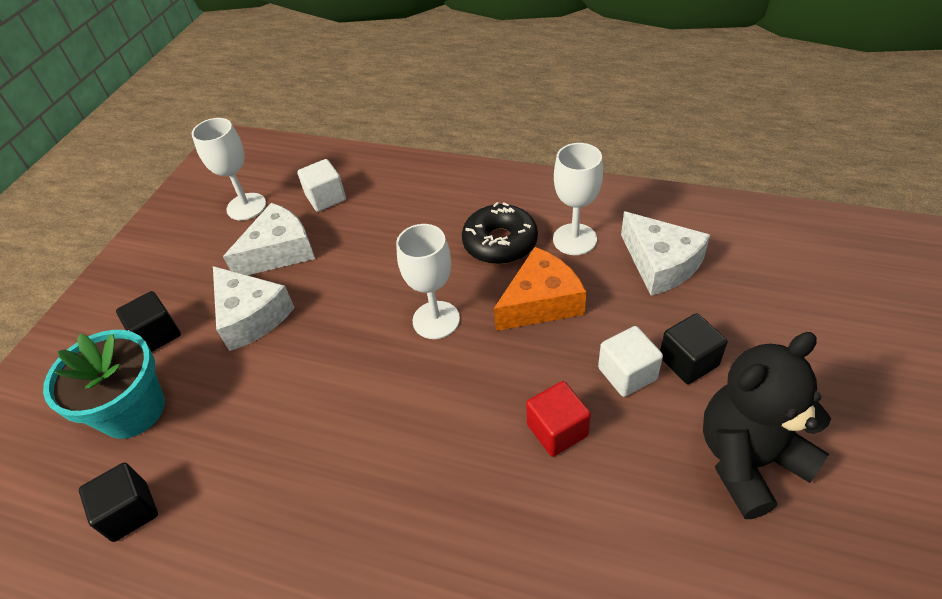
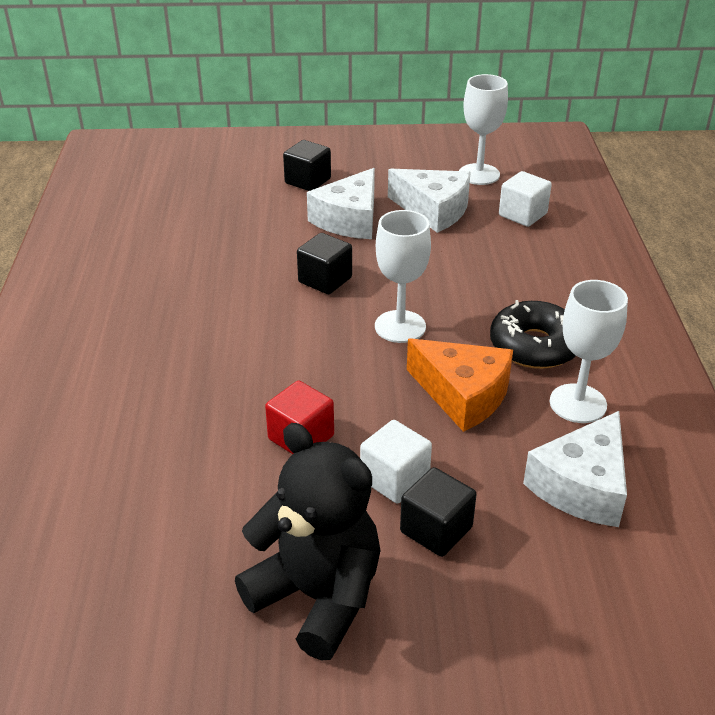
camera: 65 degrees right, 10 degrees down
turquoise flower pot [43,330,165,439] -> none
black cube [79,462,158,542] -> black cube moved to [297,233,352,294]

